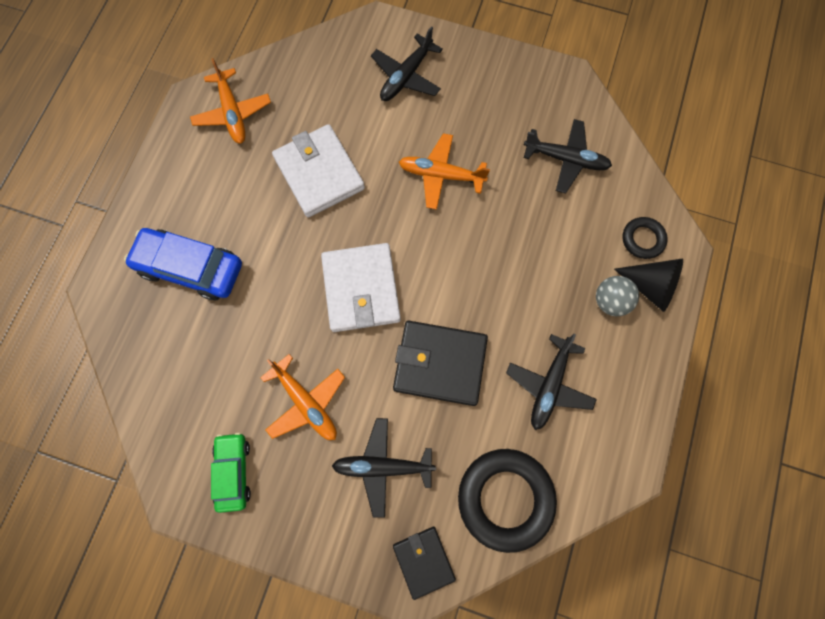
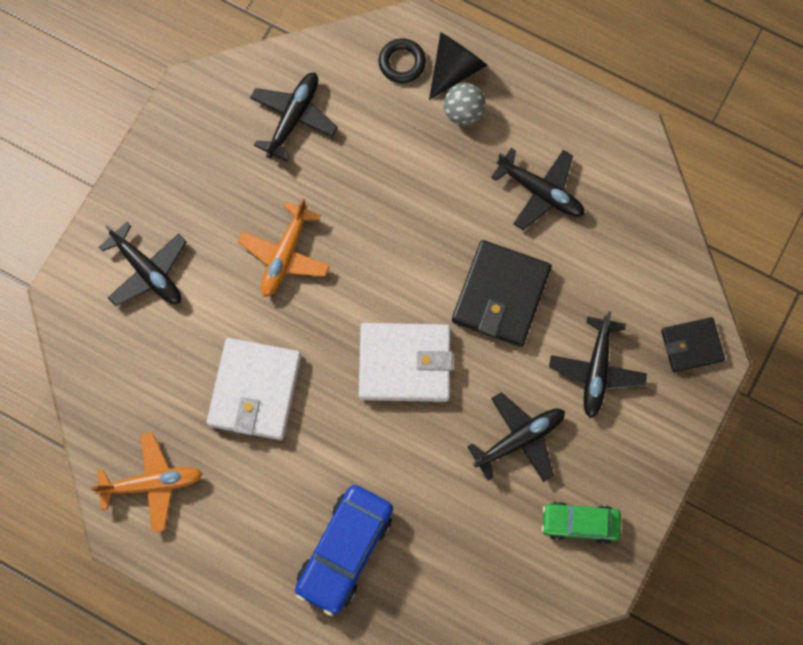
camera: 80 degrees left, 0 degrees up
orange plane [260,354,345,440] -> black plane [467,392,565,482]
white wallet [272,124,365,217] -> white wallet turned 60 degrees counterclockwise [207,338,301,440]
black ring [458,449,557,553] -> none

